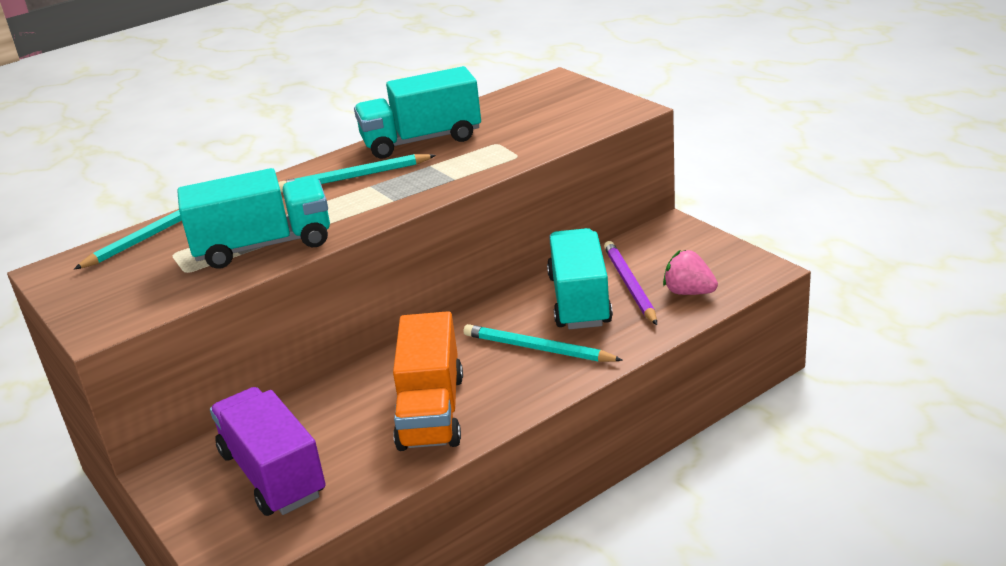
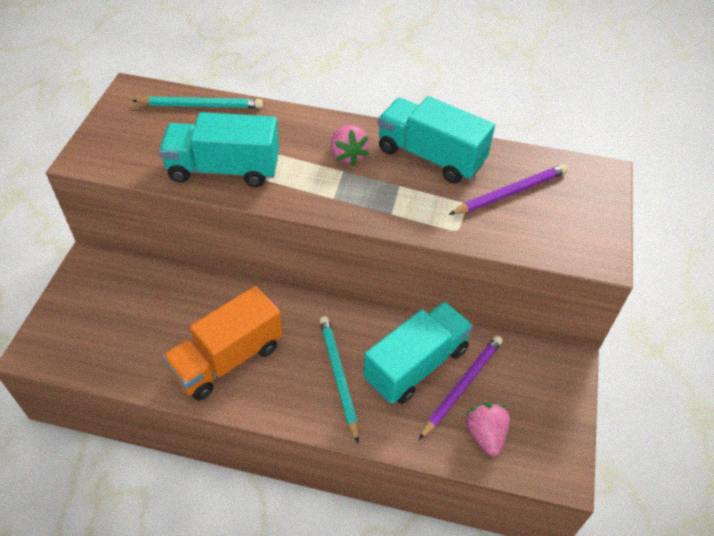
camera: 45 degrees right, 20 degrees up
turquoise truck [177,168,330,269] -> turquoise truck turned 150 degrees clockwise [159,112,279,187]
purple truck [210,387,326,516] -> none
turquoise pencil [278,154,436,193] -> pink strawberry [331,125,369,166]
none -> purple pencil [449,164,568,215]

